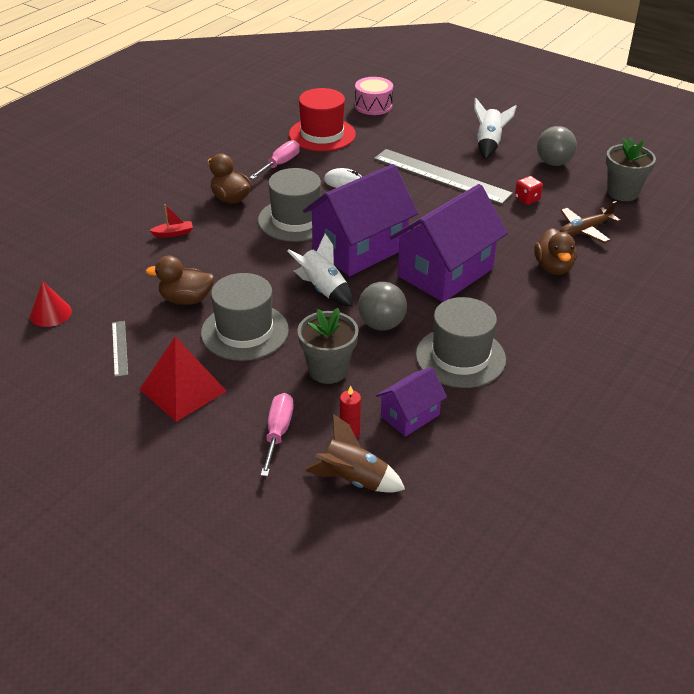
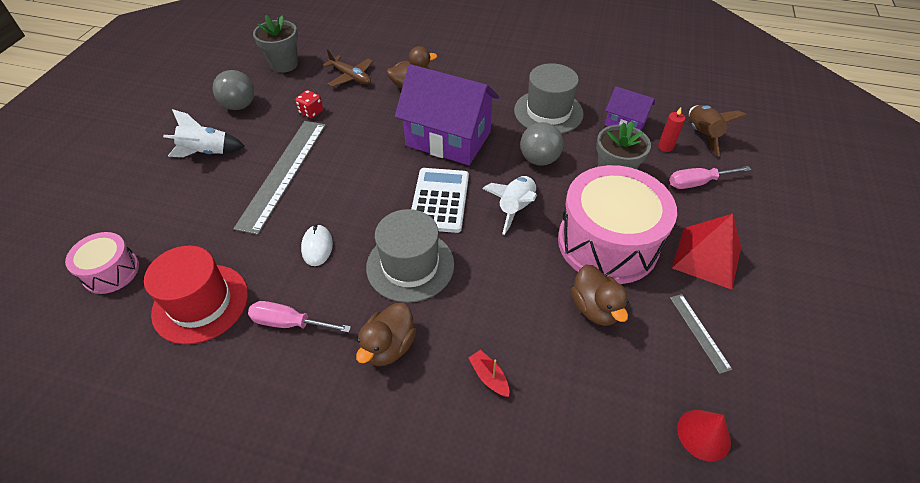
camera: 110 degrees left, 10 degrees up
grey ruler [112,321,128,377] -> grey ruler turned 75 degrees counterclockwise [670,294,732,374]
grey hat [201,273,289,361] -> pink drum [558,165,677,284]
purple house [303,164,418,276] -> white calculator [411,168,469,233]

